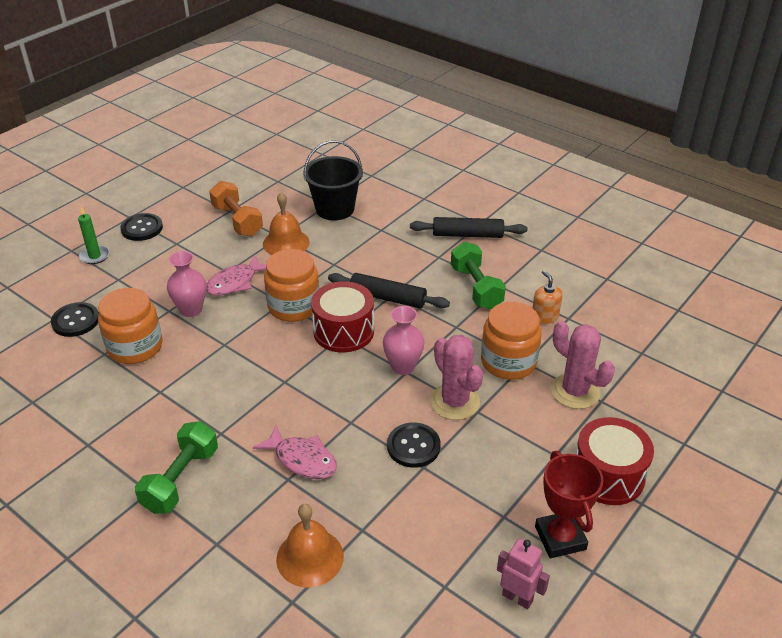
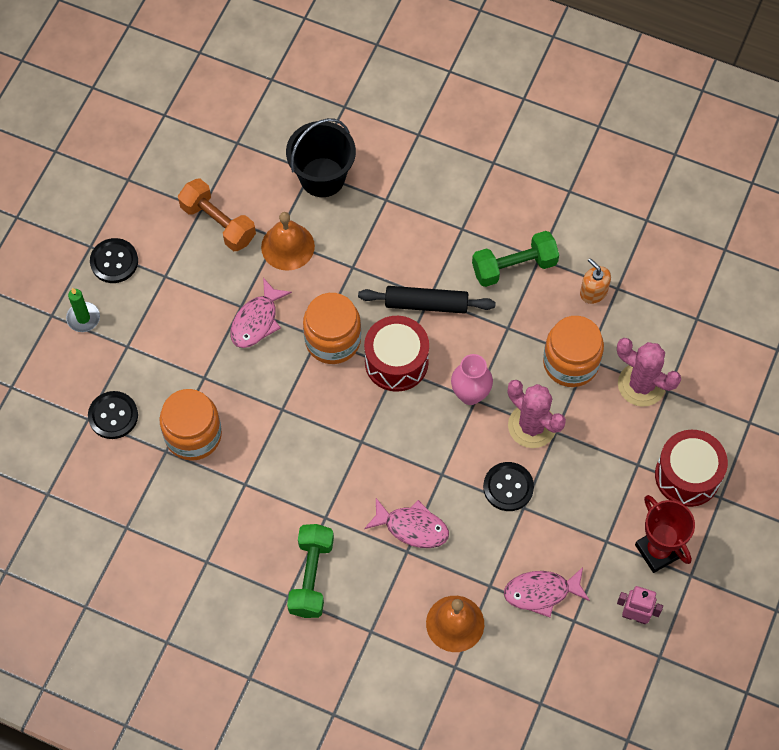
camera: 15 degrees left, 25 degrees up
pink vase [167,251,206,317] -> none
black rolling pin [410,217,527,238] -> none
green dumbbell [451,242,506,309] -> green dumbbell turned 75 degrees counterclockwise [472,231,559,287]
none -> pink fish [504,567,590,618]

